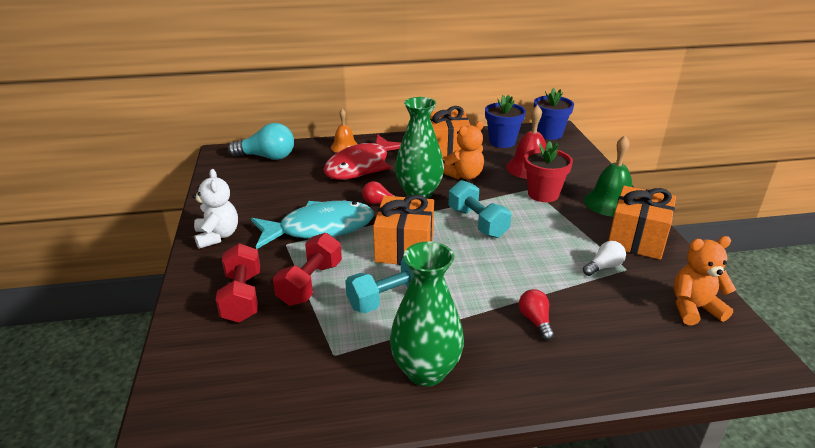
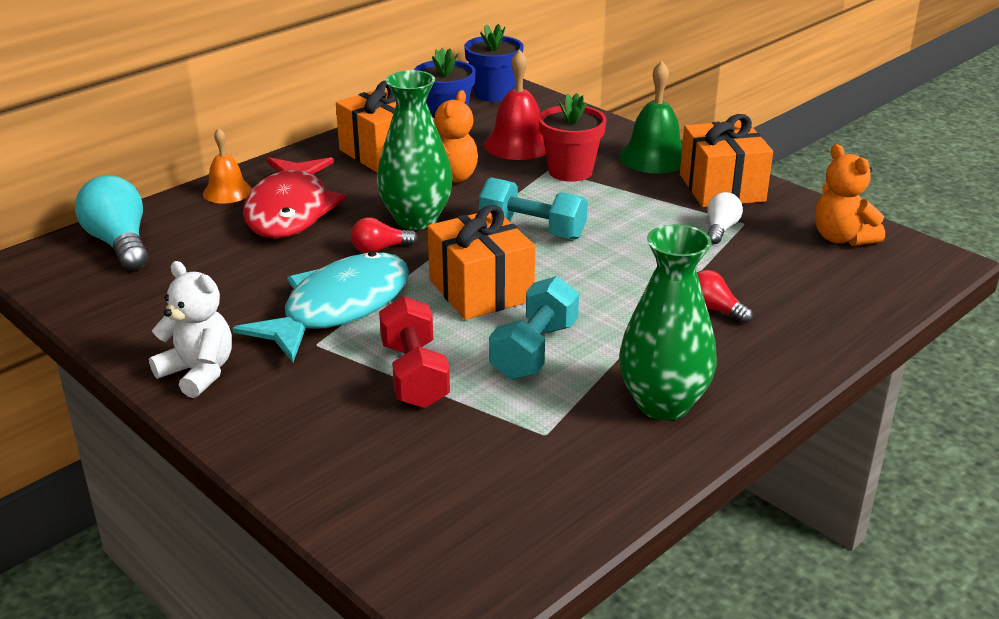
camera: 35 degrees left, 0 degrees up
red dumbbell [216,243,260,322] -> none
turquoise light bulb [228,123,294,160] -> turquoise light bulb turned 90 degrees counterclockwise [75,175,148,271]
orange teddy bear [674,236,736,325] -> orange teddy bear turned 75 degrees counterclockwise [815,144,885,246]

